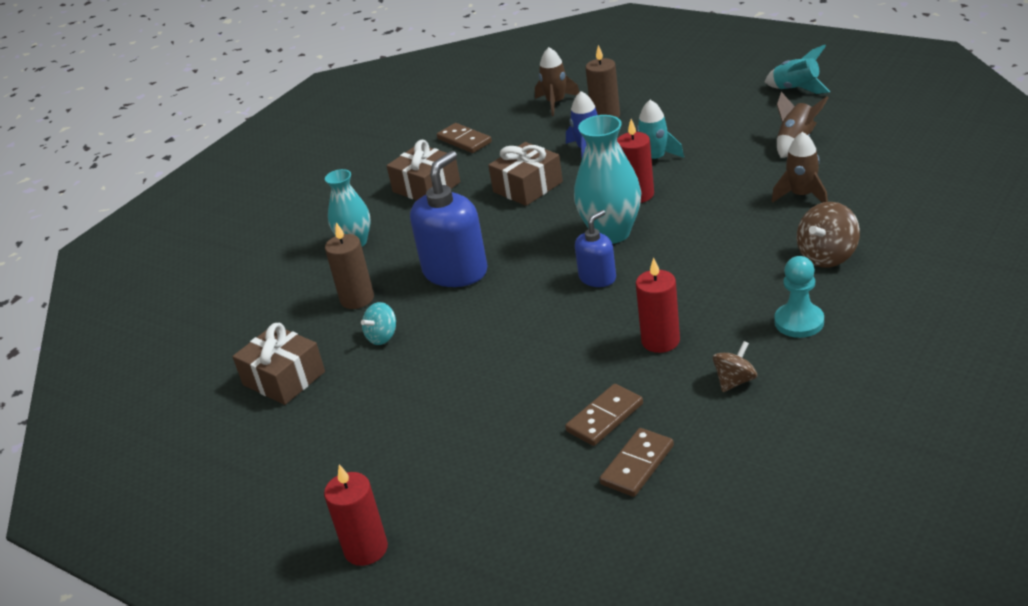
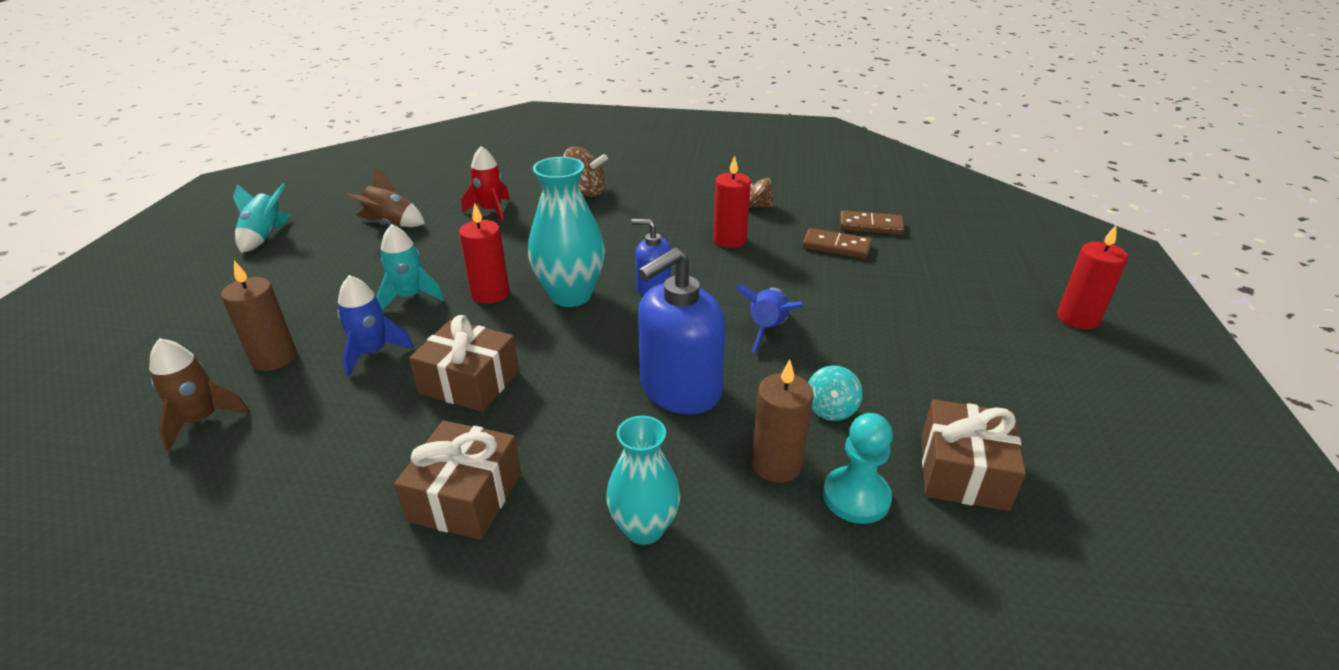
camera: 120 degrees left, 0 degrees up
turquoise spinning top [361,302,396,345] -> turquoise spinning top turned 90 degrees clockwise [808,366,863,421]
blue soap dispenser [410,151,488,287] -> blue soap dispenser turned 45 degrees counterclockwise [638,248,726,415]
brown domino [437,123,492,153] -> none
brown rocket [772,132,828,203] -> red rocket [461,146,510,223]
turquoise pawn [774,256,824,338] -> turquoise pawn moved to [823,413,893,524]
none -> blue rocket [734,285,803,353]

